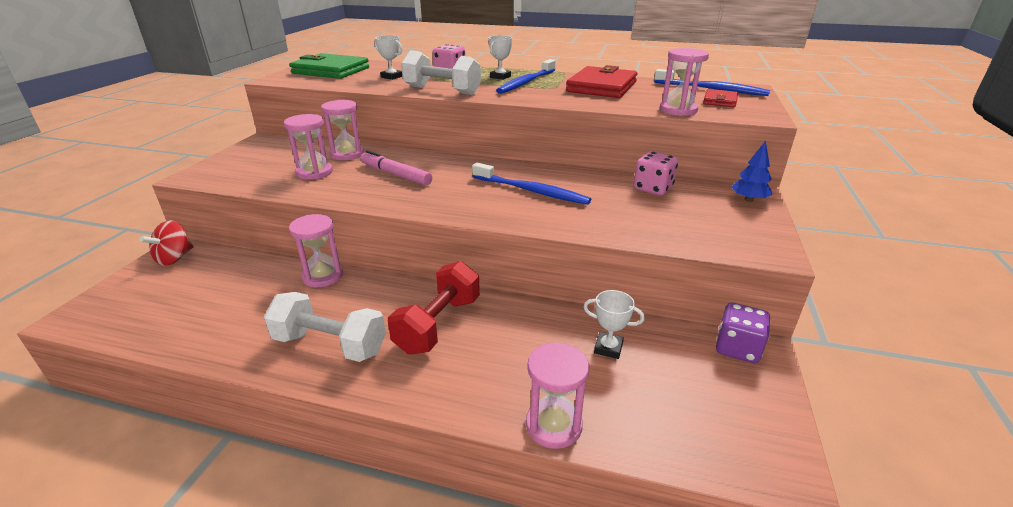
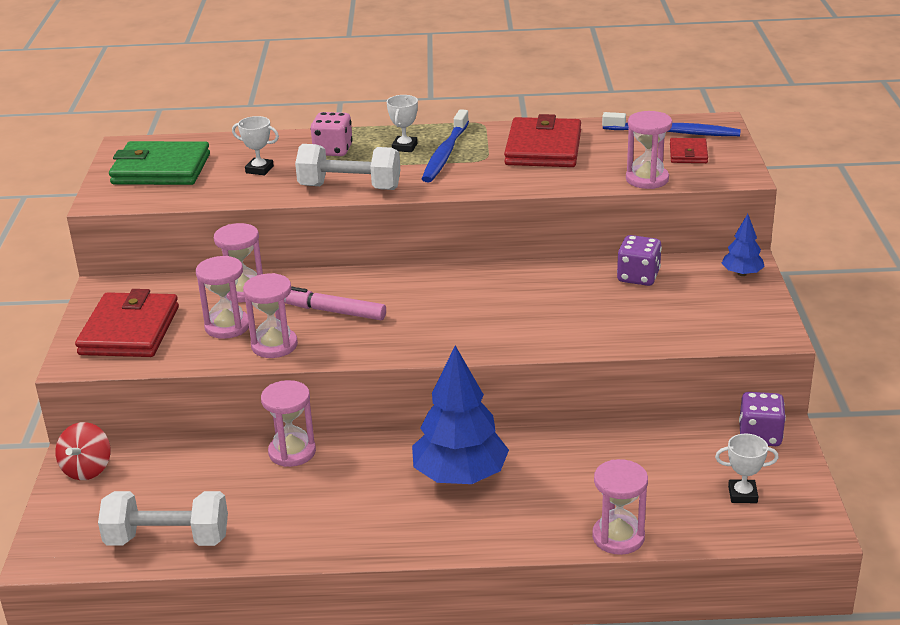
camera: 15 degrees left, 0 degrees up
white dumbbell [264,292,386,362] -> white dumbbell moved to [98,491,228,546]
red dumbbell [388,261,480,355] -> blue tree [412,345,509,484]
blue toothbrush [472,163,591,205] -> none
white trophy [584,290,645,359] -> white trophy moved to [715,434,779,503]
pink dice [634,151,678,196] -> purple dice [617,235,662,286]
none -> red wallet [75,289,179,357]
none -> pink hourglass [243,273,298,358]

